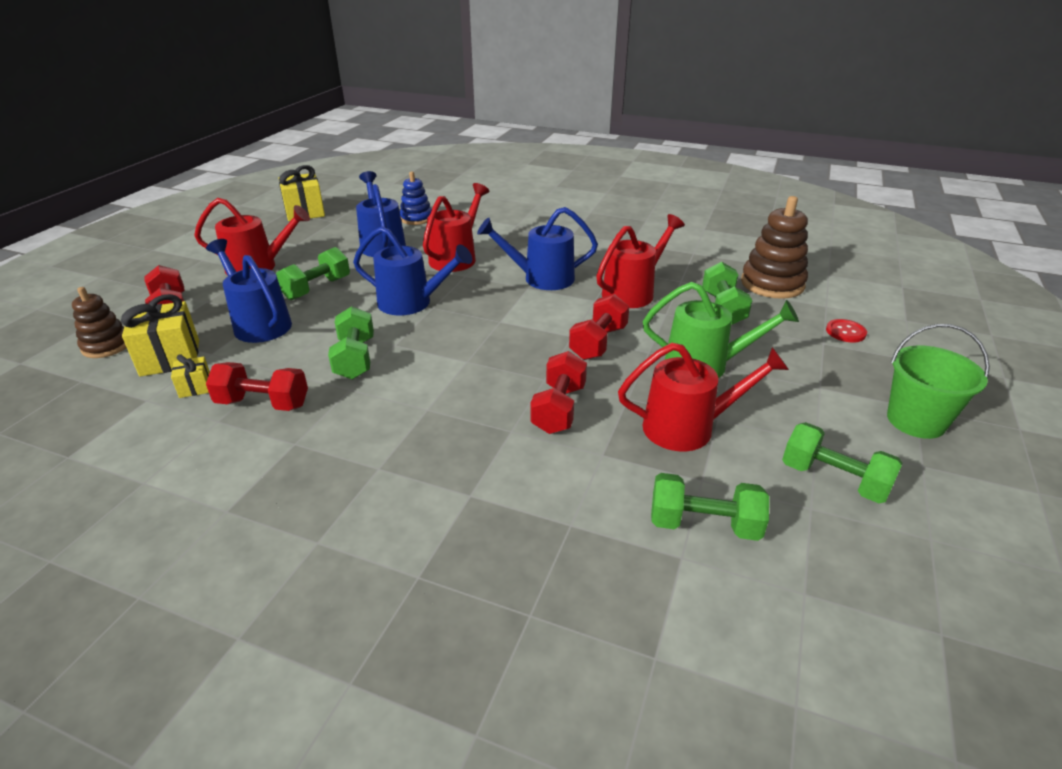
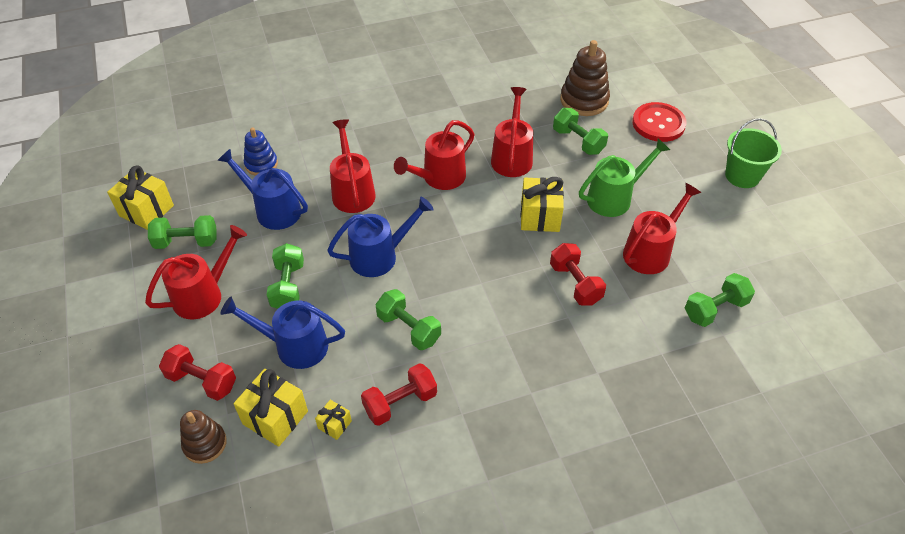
camera: 40 degrees left, 15 degrees up
blue watering can [477,207,598,290] -> red watering can [394,120,475,190]
red dumbbell [569,294,630,360] -> yellow gift [521,177,564,232]
green dumbbell [782,422,902,503] -> green dumbbell moved to [148,215,216,249]
red button [826,319,867,343] -> red button [632,102,686,142], size x1.96

